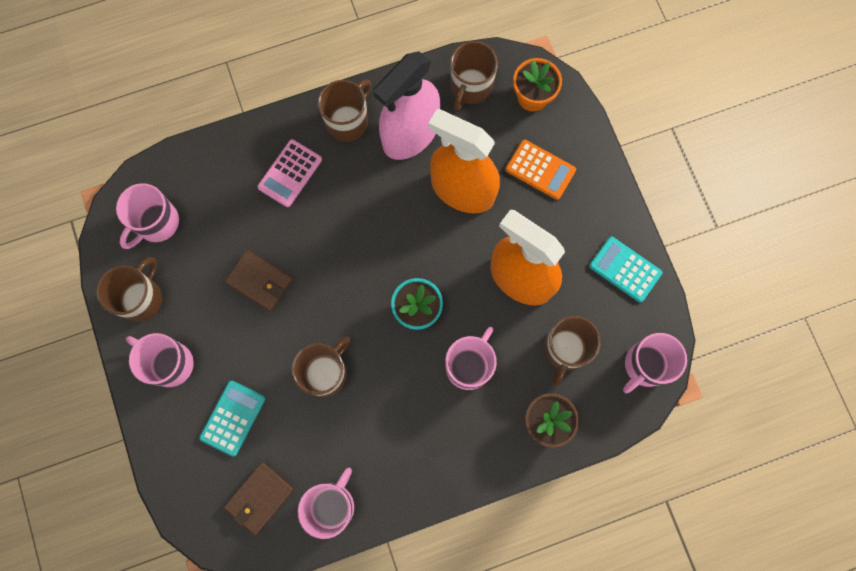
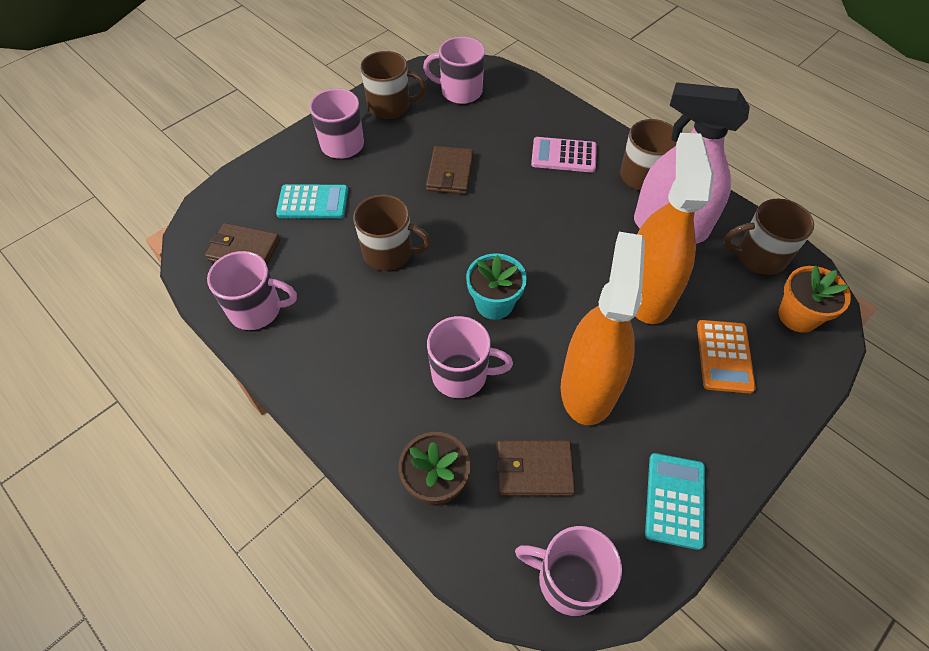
camera: 65 degrees right, 20 degrees down
brown mug [544,316,600,386] -> brown wallet [496,440,575,496]

